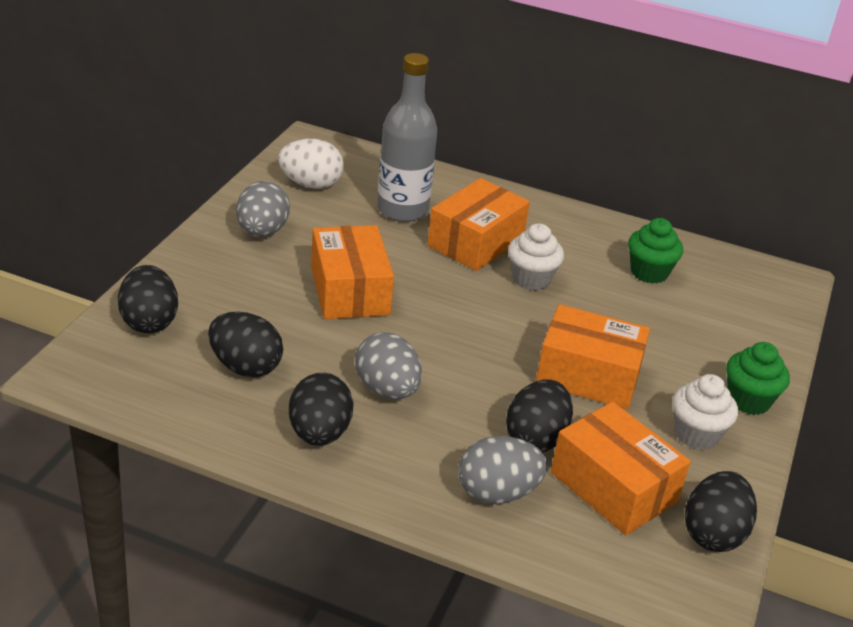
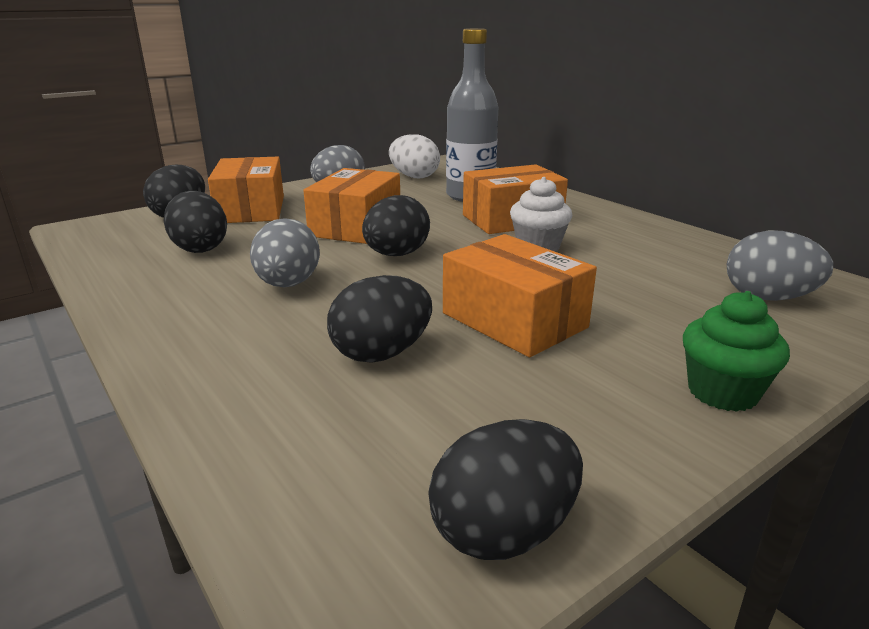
camera: 35 degrees right, 10 degrees down
black egg [289,373,354,446] -> black egg moved to [362,195,430,256]
grey egg [458,436,547,504] -> grey egg moved to [727,230,833,301]
orange box [551,402,691,535] -> orange box moved to [208,157,284,223]
green cupcake [628,218,683,284] -> none
white cupcake [672,374,738,450] -> none

